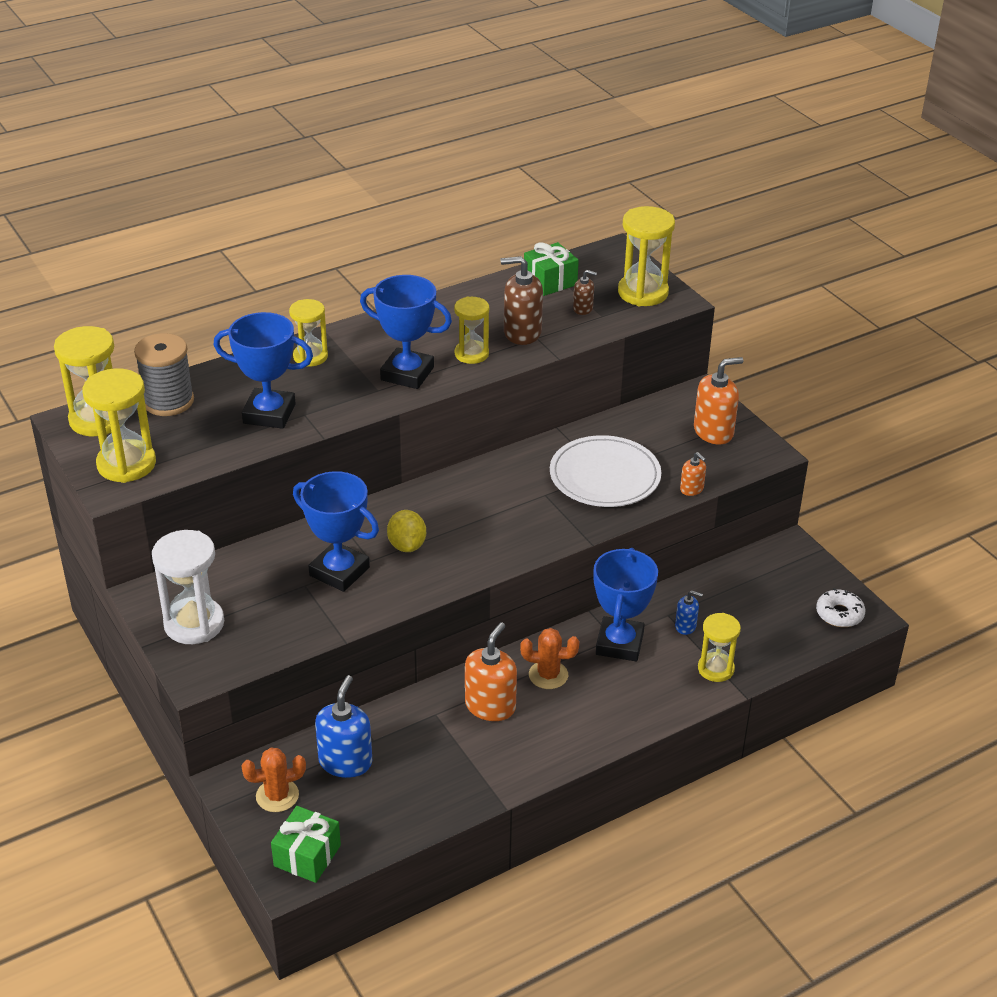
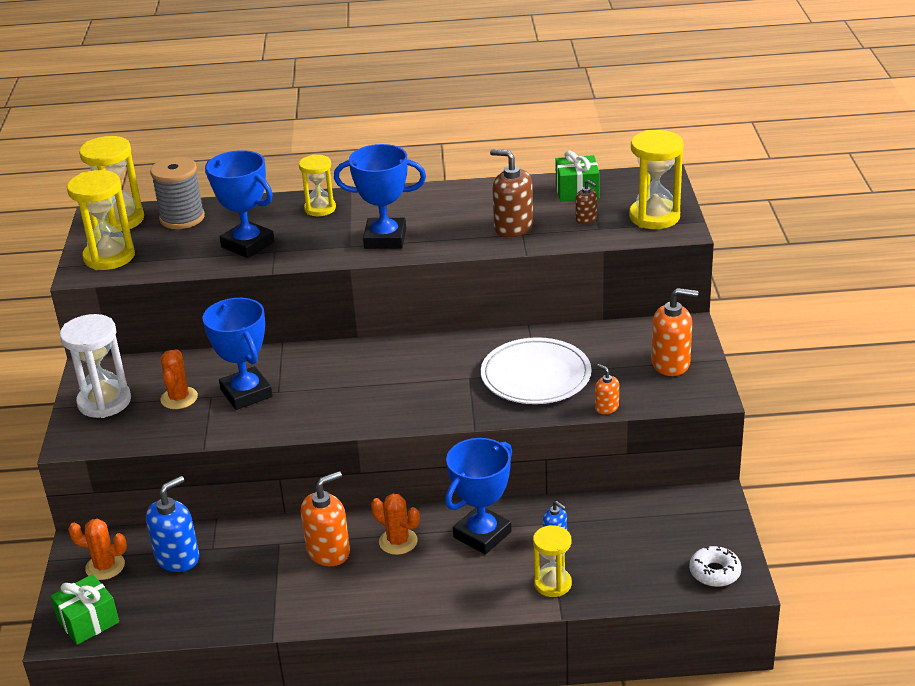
camera: 30 degrees right, 5 degrees down
blue trophy [360,275,452,389] -> blue trophy turned 45 degrees counterclockwise [334,144,426,249]
yellow lemon [387,510,426,552] -> none
yellow hourglass [454,296,489,364] -> none
orange soap dispenser [680,452,706,496] -> orange soap dispenser turned 150 degrees clockwise [595,364,619,414]
none -> orange cactus [160,349,198,409]

